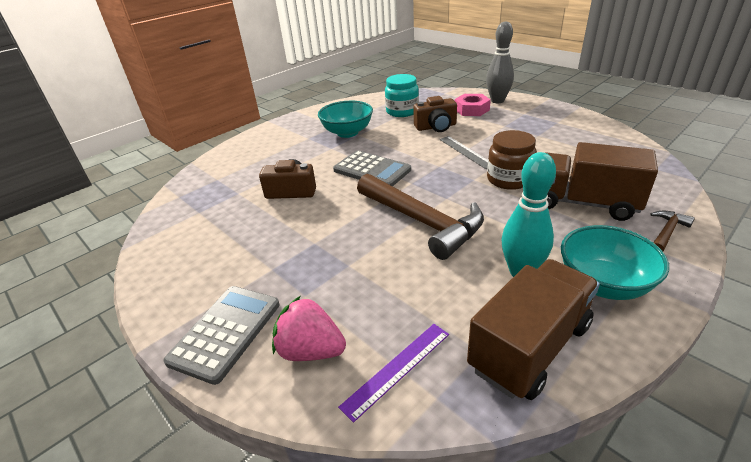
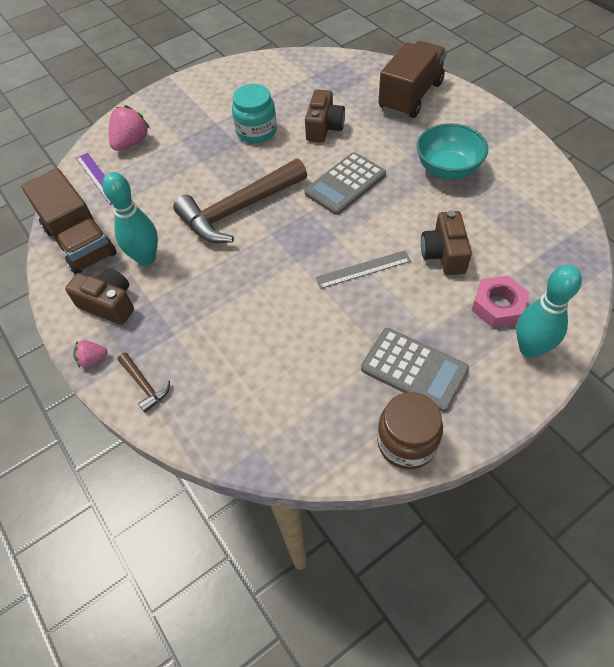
camera: 100 degrees right, 20 degrees up
grey calculator [163,286,280,385] -> grey calculator moved to [361,328,469,412]
turquoise jar [385,74,419,117] -> turquoise jar moved to [232,84,277,143]
grey bowling pin [486,21,514,103] -> turquoise bowling pin [516,265,582,358]
brown jar [487,130,537,190] -> brown jar moved to [377,392,443,469]
brown truck [547,142,658,221] -> brown truck moved to [378,41,447,118]
turquoise bowl [561,225,669,300] -> brown camera [65,268,134,325]
none -> pink strawberry [73,340,108,368]

